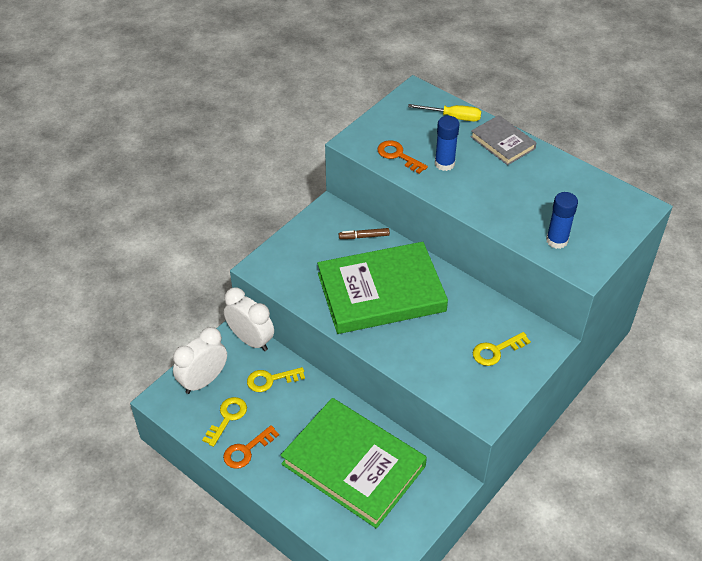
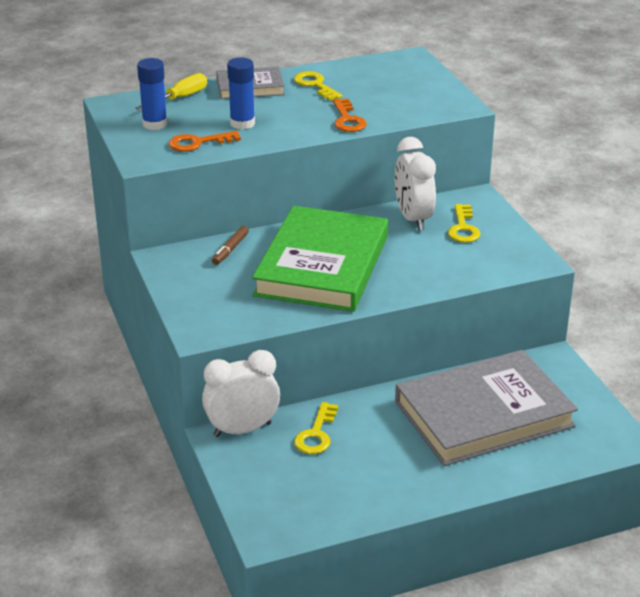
camera: 60 degrees left, 15 degrees down
white clock [173,327,227,394] -> white clock moved to [395,137,436,231]
yellow key [202,397,247,447] -> yellow key moved to [294,71,342,101]
orange key [223,425,279,469] -> orange key moved to [333,98,367,132]
green book [280,398,427,529] -> grey book [395,350,578,466]
blue glue stick [546,192,578,249] -> blue glue stick moved to [137,58,168,130]

